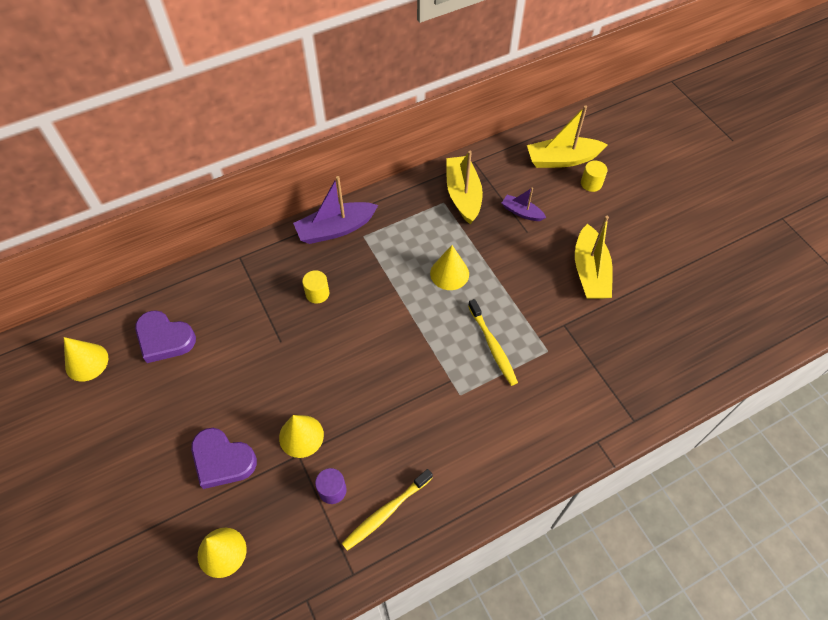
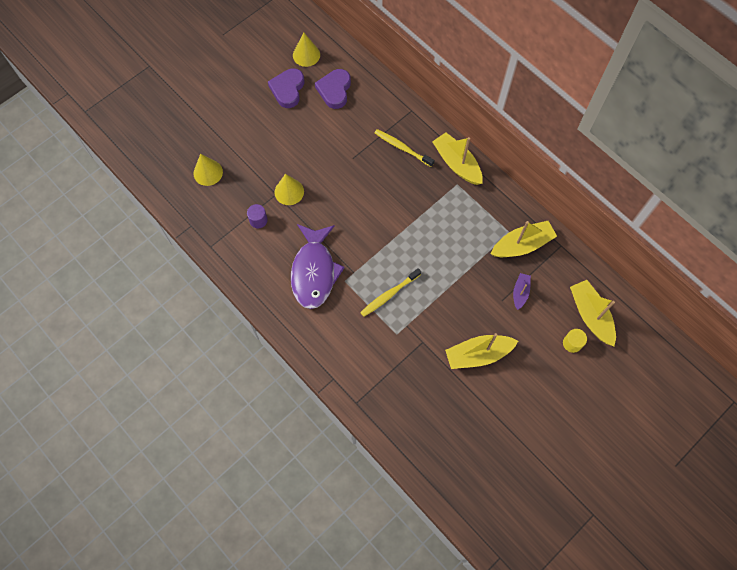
camera: 75 degrees right, 10 degrees up
purple heart [191,428,257,489] -> purple heart moved to [268,68,304,108]
purple boat [293,176,378,244] -> yellow boat [432,132,483,185]
yellow cylinder [302,270,329,304] -> none
yellow toothbrush [342,469,433,551] -> yellow toothbrush moved to [375,129,435,167]
yellow cone [430,245,469,290] -> none
none -> purple fish [291,224,345,309]

